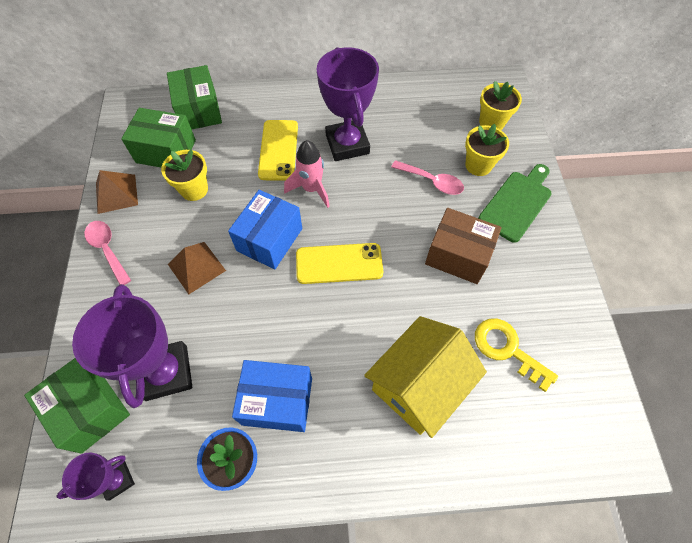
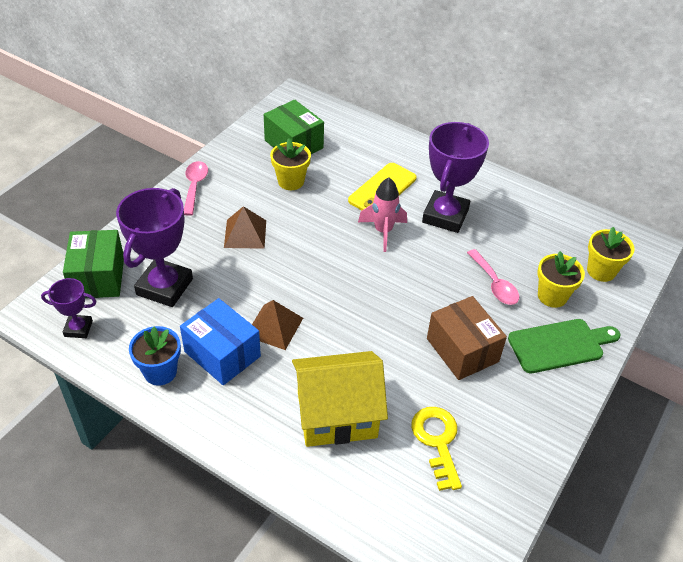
camera: 35 degrees right, 15 degrees down
brown pyramid [96,170,138,214] -> brown pyramid moved to [252,300,303,350]
green box [167,65,222,129] -> none
blue box [228,190,302,269] -> none
yellow phone [296,243,383,284] -> none

